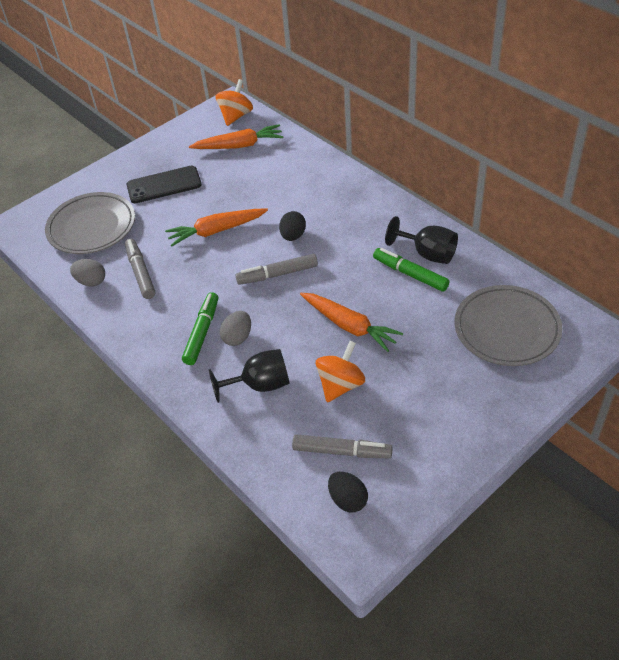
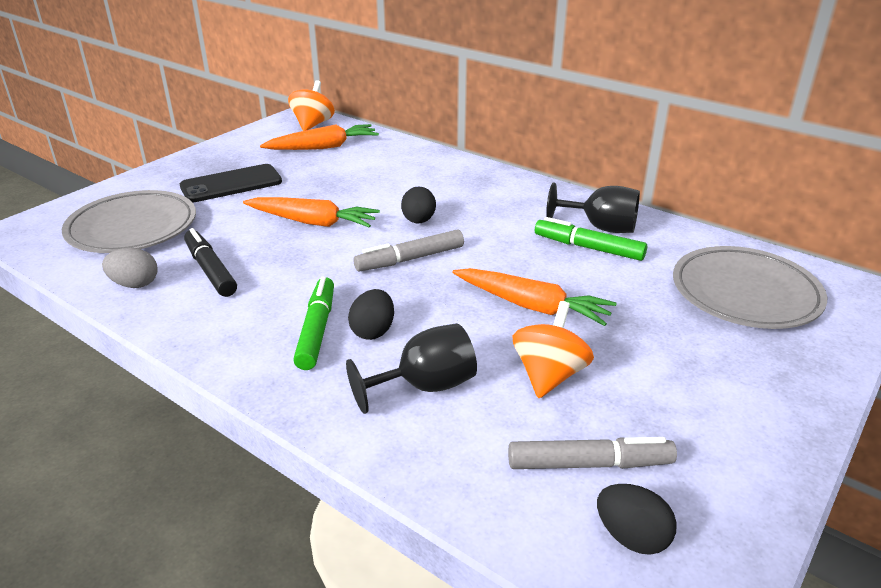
camera: 15 degrees left, 15 degrees down
grey marker [125,239,155,299] -> black marker [184,228,237,297]
orange carrot [165,209,268,247] -> orange carrot turned 135 degrees counterclockwise [243,197,380,227]
grey egg [220,311,251,346] -> black egg [348,289,394,340]

